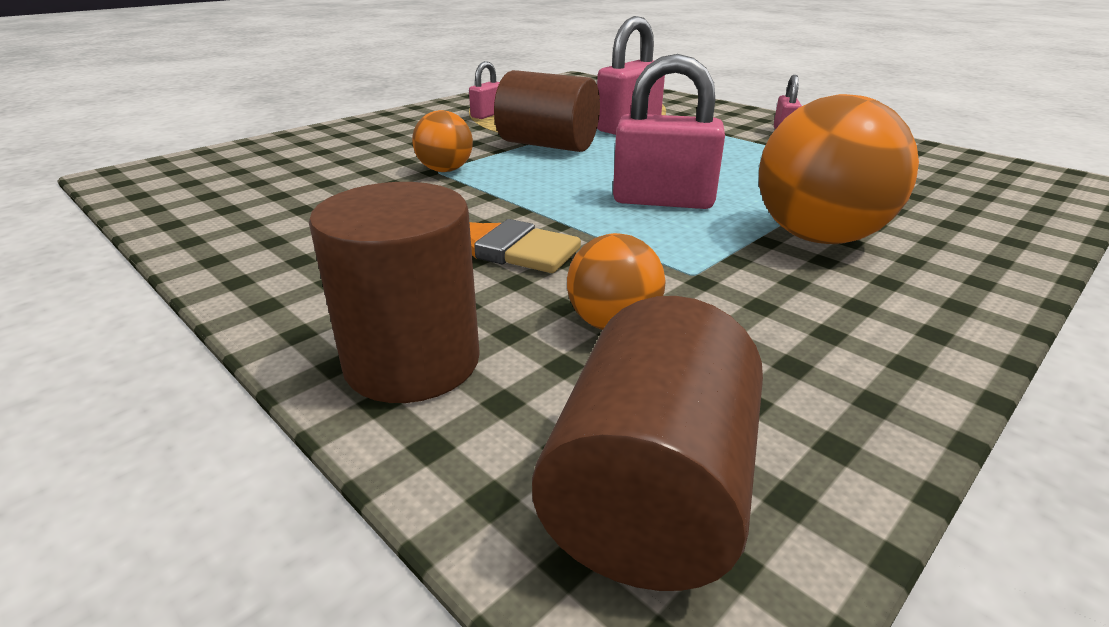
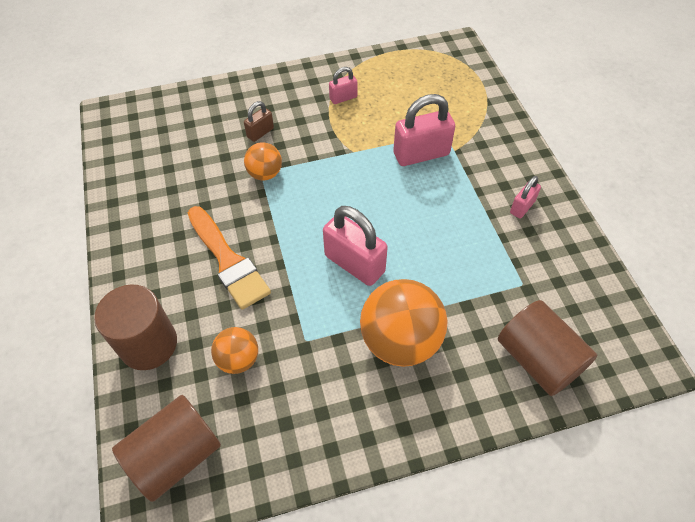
camera: 30 degrees right, 25 degrees up
brown cylinder [494,70,600,152] -> brown cylinder moved to [498,300,597,396]
none -> brown padlock [244,101,274,142]

